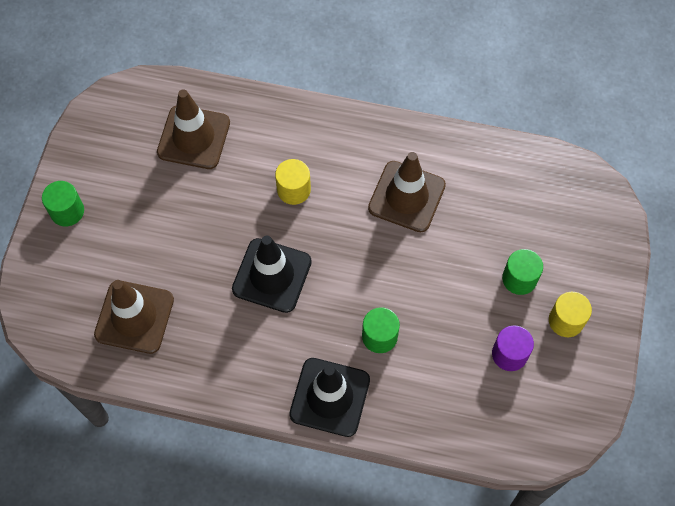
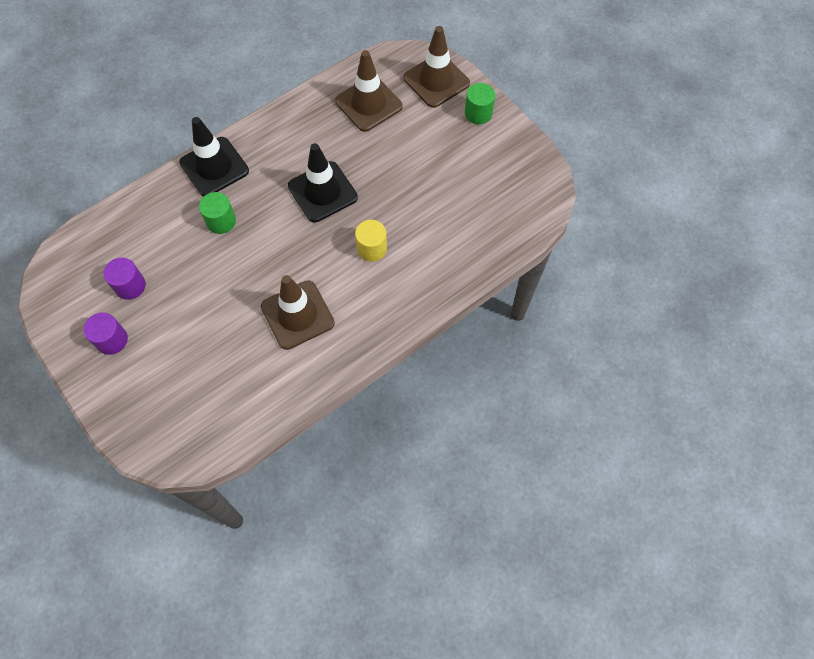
camera: 130 degrees right, 0 degrees up
brown traffic cone [157,89,230,169] -> brown traffic cone moved to [403,26,470,108]
green cylinder [502,249,543,295] -> none
yellow cylinder [549,292,592,337] -> purple cylinder [84,313,128,355]

